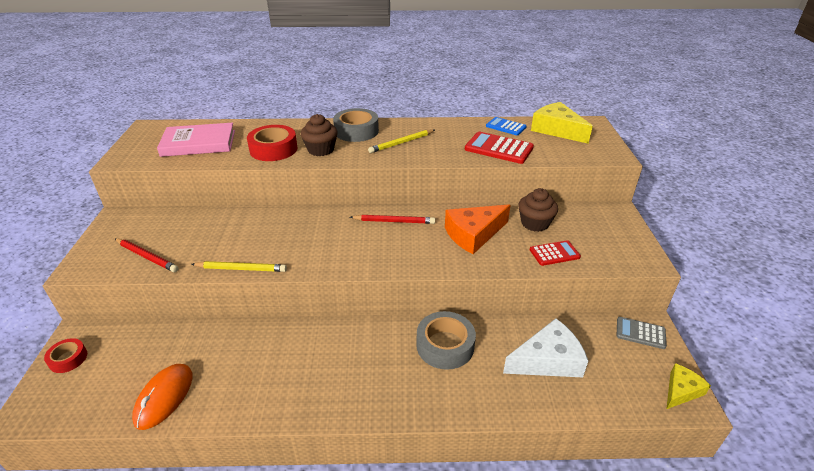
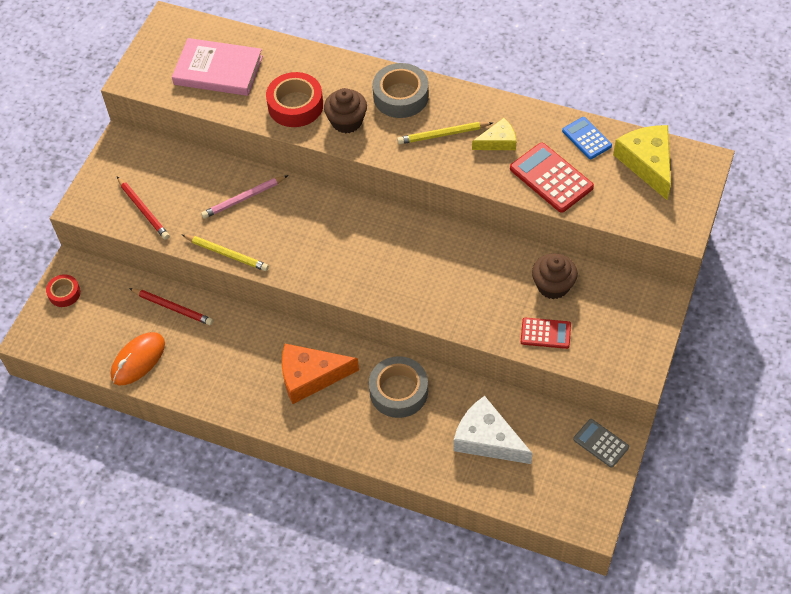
camera: 25 degrees right, 20 degrees up
red pencil [350,215,435,224] -> red pencil moved to [129,288,213,325]
orange cheese [445,204,510,254] -> orange cheese moved to [282,344,359,404]
white cheese [503,318,588,377] -> white cheese turned 150 degrees counterclockwise [454,396,533,464]
yellow cheese [666,363,711,409] -> yellow cheese moved to [472,118,516,150]
none -> pink pencil [201,175,288,219]

